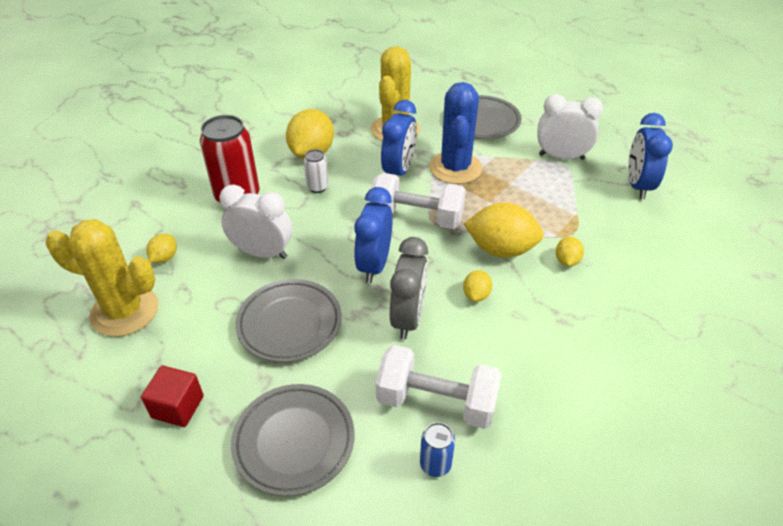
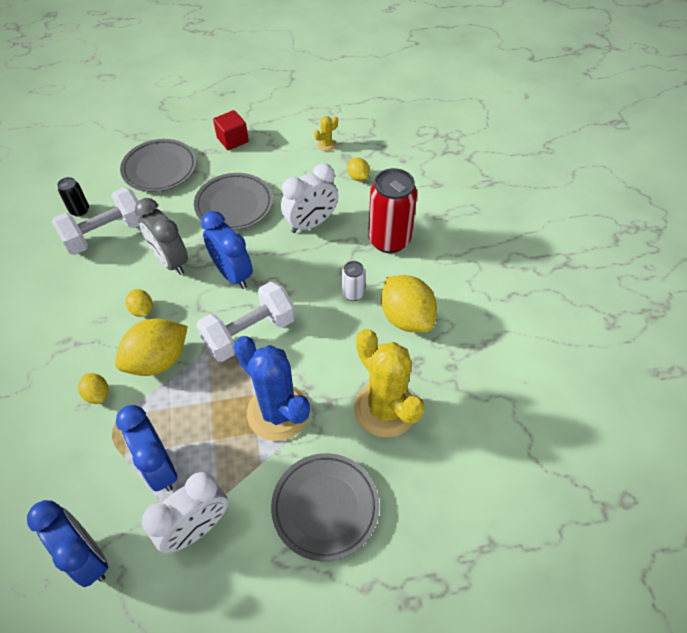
camera: 130 degrees right, 10 degrees up
yellow cactus [46,219,158,337] -> yellow cactus [314,116,338,151], size x0.41
blue clock [381,100,417,176] -> blue clock moved to [116,405,177,491]
blue can [420,422,455,477] -> black can [57,177,89,217]

